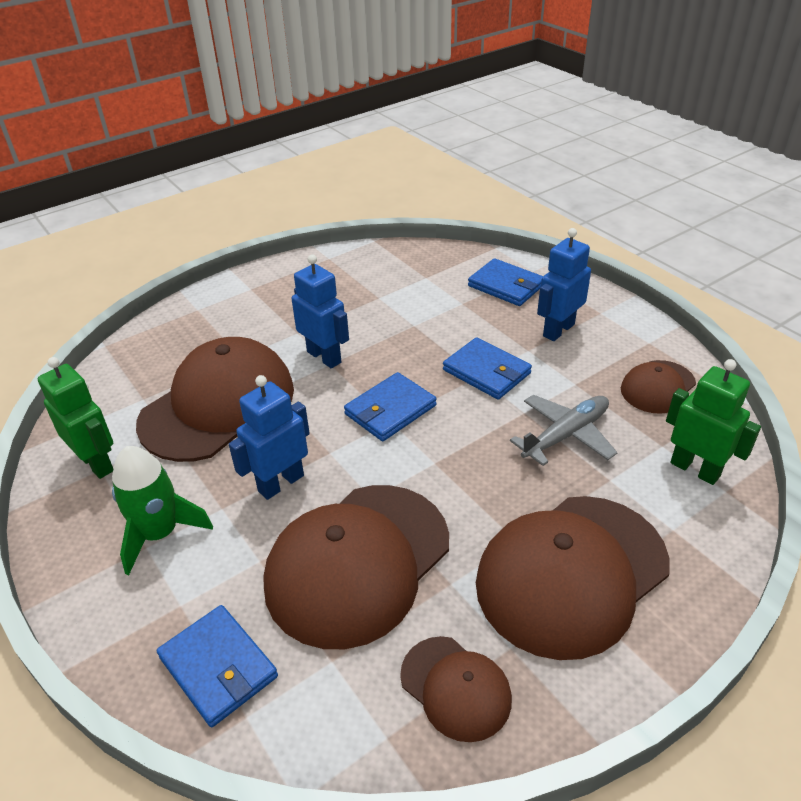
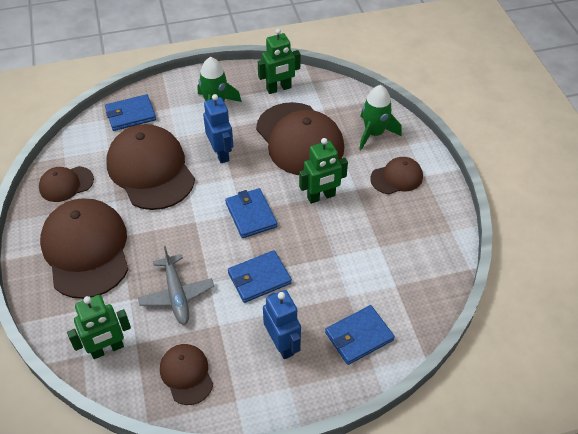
camera: 110 degrees right, 10 degrees up
blue robot [292,254,349,368] -> green robot [299,138,348,204]
none -> green rocket [359,85,402,150]
none -> brown cap [370,157,423,194]

